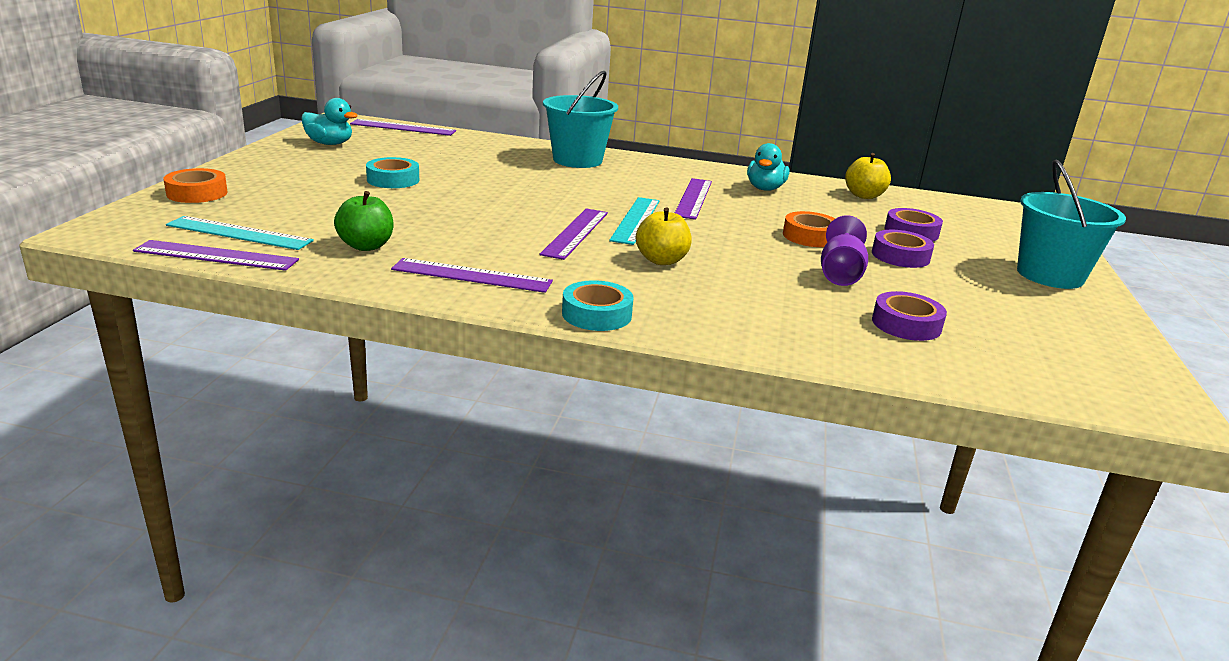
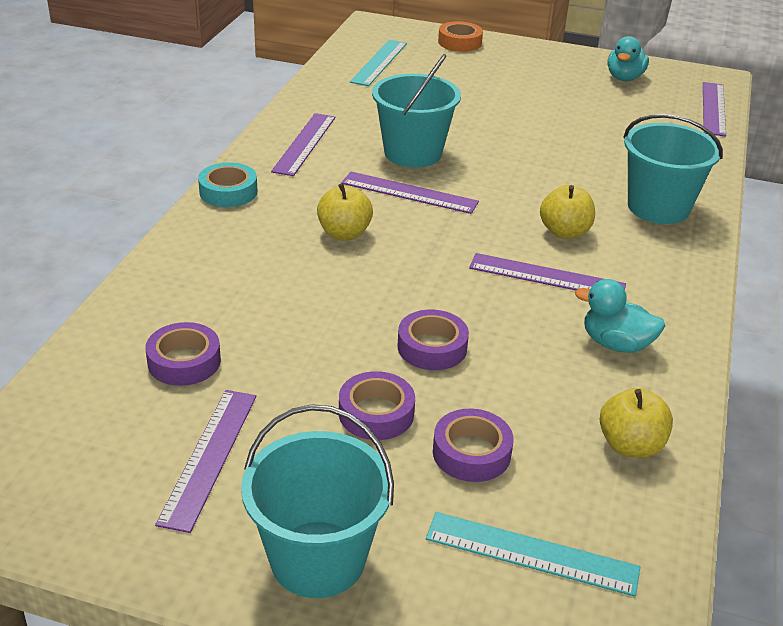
camera: 95 degrees right, 10 degrees up
purple ruler [133,240,299,271] -> purple ruler moved to [155,390,256,533]
green apple [334,191,393,251] -> none
turquoise tape [366,157,419,188] -> none
turquoise ruler [609,197,660,245] -> turquoise ruler moved to [426,512,640,597]
orange tape [783,211,835,247] -> purple tape [397,310,469,370]
purple goblet [821,215,868,286] -> none
none -> turquoise bucket [372,54,461,168]
none -> yellow apple [540,185,595,239]

